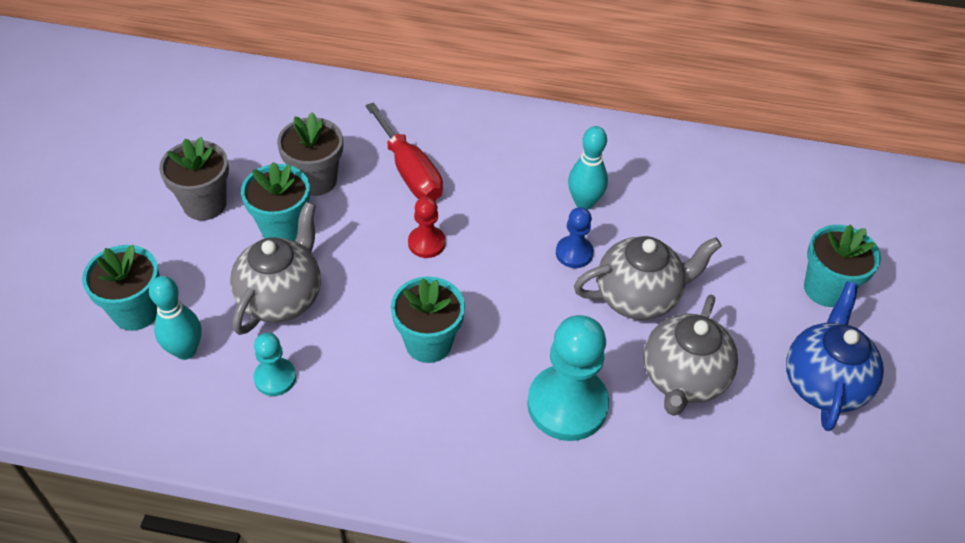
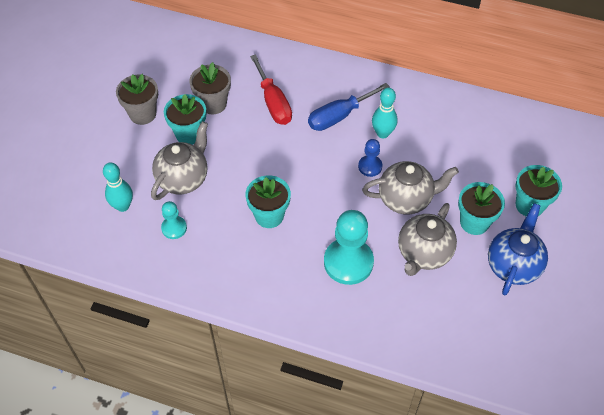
camera: 10 degrees right, 5 degrees up
turquoise flower pot [82,245,160,331] -> turquoise flower pot moved to [458,182,505,235]
red pawn [408,197,446,258] -> none
none -> blue screwdriver [308,83,390,131]

